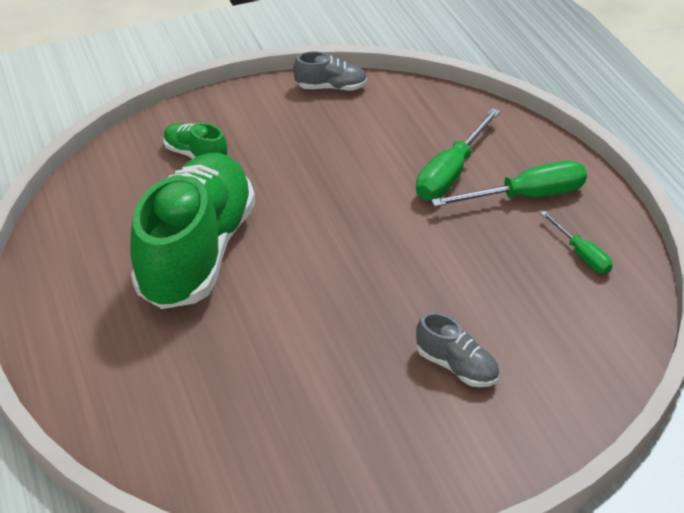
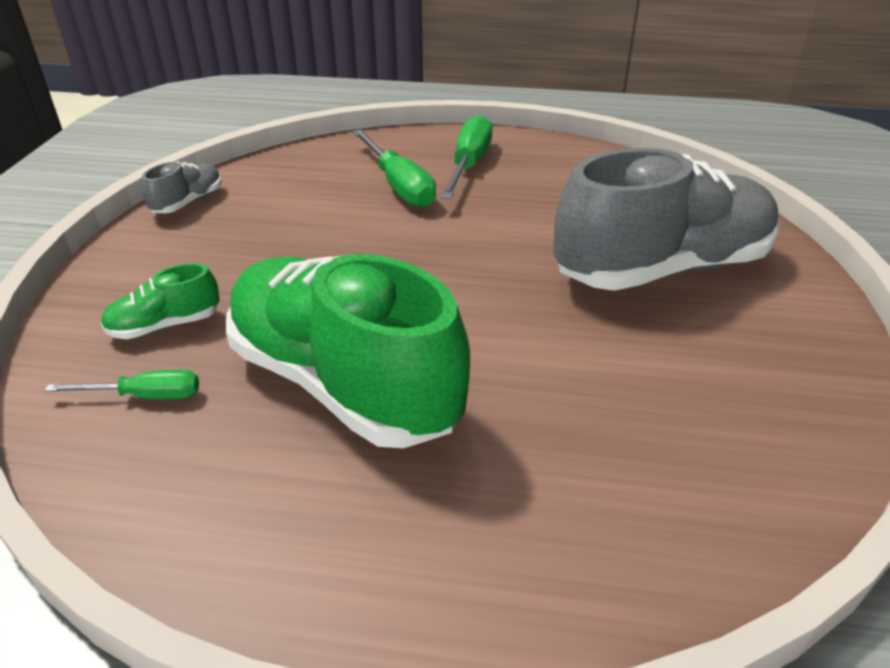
camera: 60 degrees left, 5 degrees down
grey shoe [416,312,500,387] -> grey shoe [554,148,779,291], size x2.41
green screwdriver [540,211,613,274] -> green screwdriver moved to [45,370,199,399]

